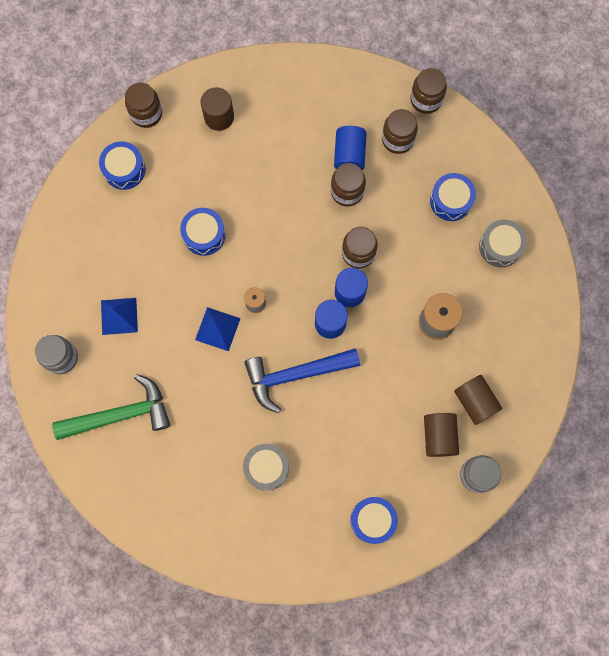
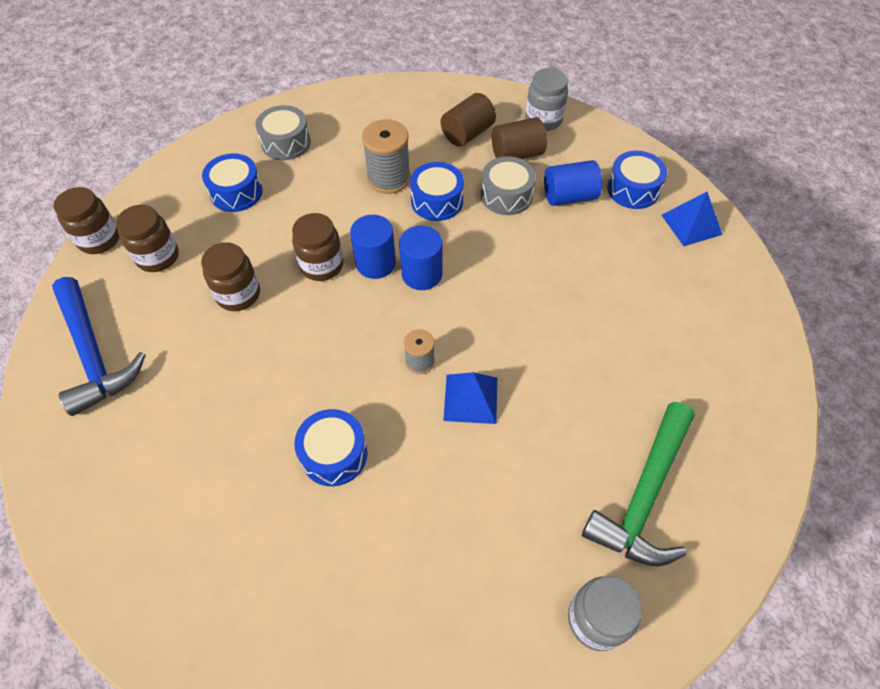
camera: 105 degrees left, 20 degrees down
green hammer [52,374,170,440] -> green hammer turned 120 degrees counterclockwise [582,402,694,567]
blue drum [99,141,146,190] -> blue drum moved to [410,162,464,221]
blue pyramid [101,298,138,335] -> blue pyramid moved to [662,192,723,246]
brown jar [125,82,162,128] -> none
brown cylinder [201,87,234,131] -> none
grey drum [243,444,289,491] -> grey drum moved to [481,156,536,215]
blue hammer [244,348,360,413] -> blue hammer moved to [52,277,146,416]
blue cylinder [334,126,367,170] -> blue cylinder moved to [544,160,602,206]

